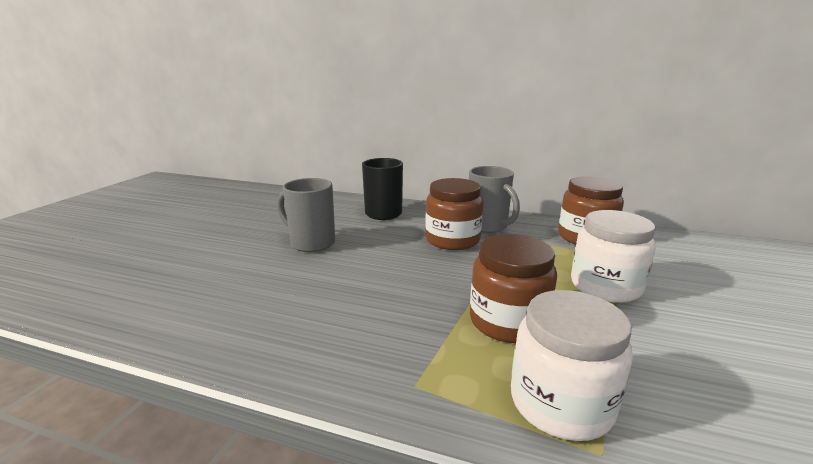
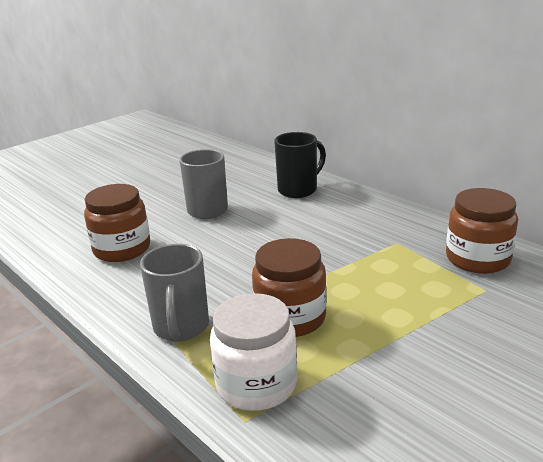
camera: 30 degrees right, 5 degrees up
brown jar [425,178,483,250] -> brown jar moved to [84,184,150,262]
grey mug [469,166,520,233] -> grey mug moved to [140,244,209,342]
white jar [571,210,656,303] -> none

